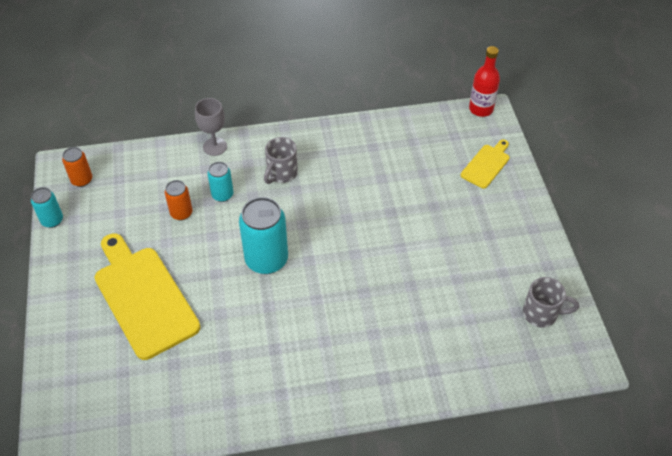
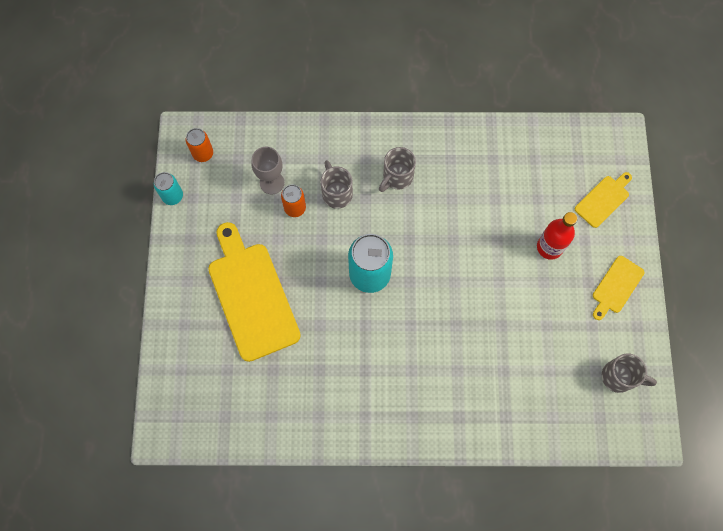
camera: 10 degrees right, 20 degrees up
grey goblet [195,98,227,156] -> grey goblet moved to [251,147,284,194]
turquoise can [207,162,234,202] -> grey mug [320,160,353,209]
red bottle [469,46,500,117] -> red bottle moved to [537,212,577,260]
none -> yellow cutting board [593,256,644,320]

